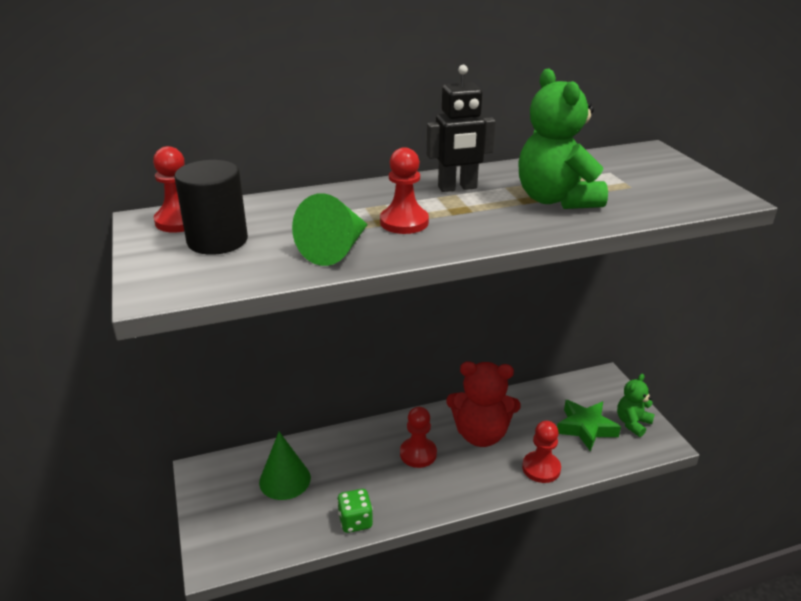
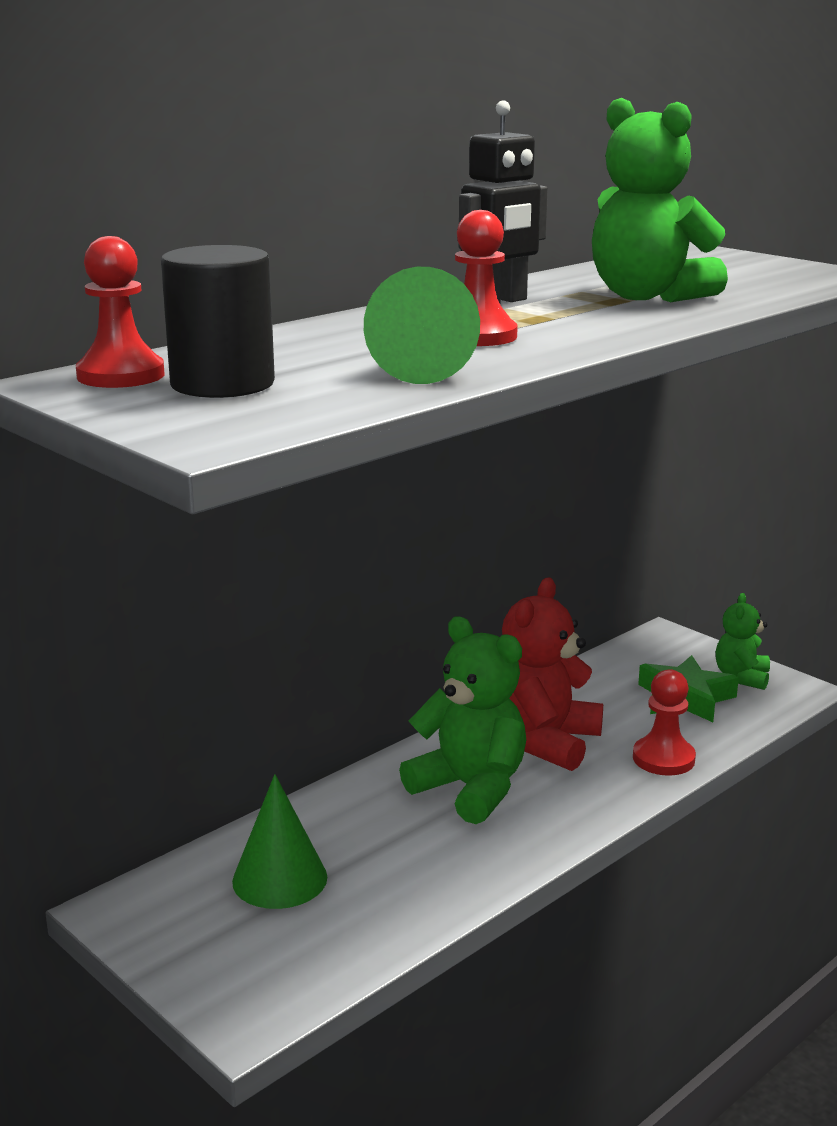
camera: 25 degrees left, 10 degrees down
green dice [337,489,373,533] -> none
red pawn [400,407,437,468] -> green teddy bear [399,616,526,824]
red teddy bear [446,361,521,447] -> red teddy bear turned 135 degrees clockwise [502,577,603,771]

